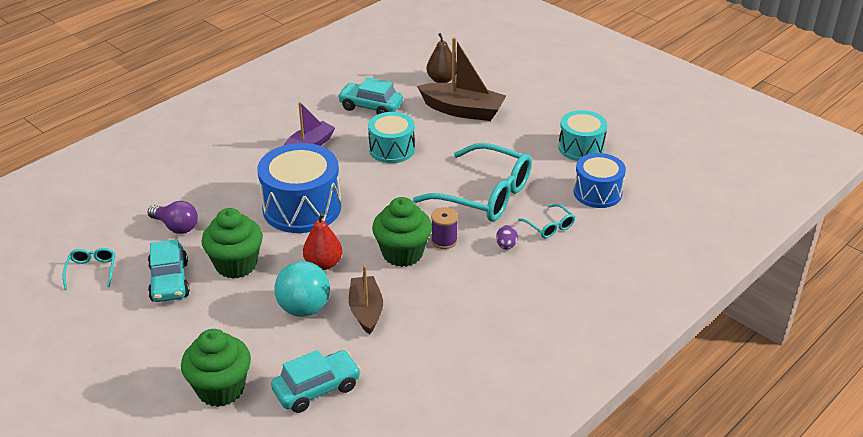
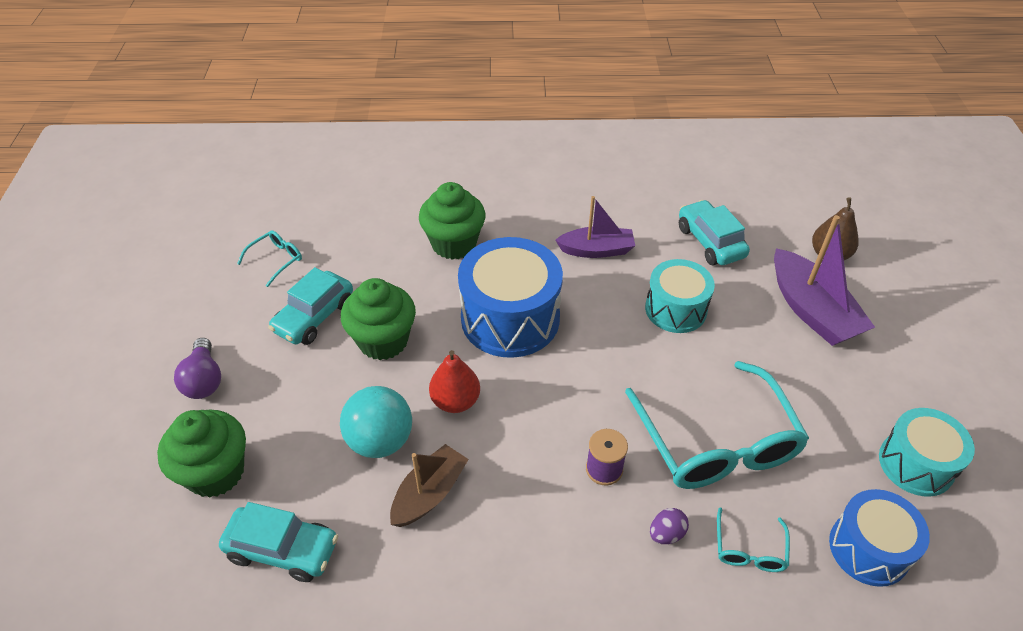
camera: 45 degrees right, 10 degrees up
purple light bulb [147,201,198,234] -> purple light bulb moved to [174,338,221,399]
green cupcake [372,197,432,267] -> green cupcake moved to [419,182,485,260]
brown boat [417,37,506,121] -> purple boat [774,215,875,346]

